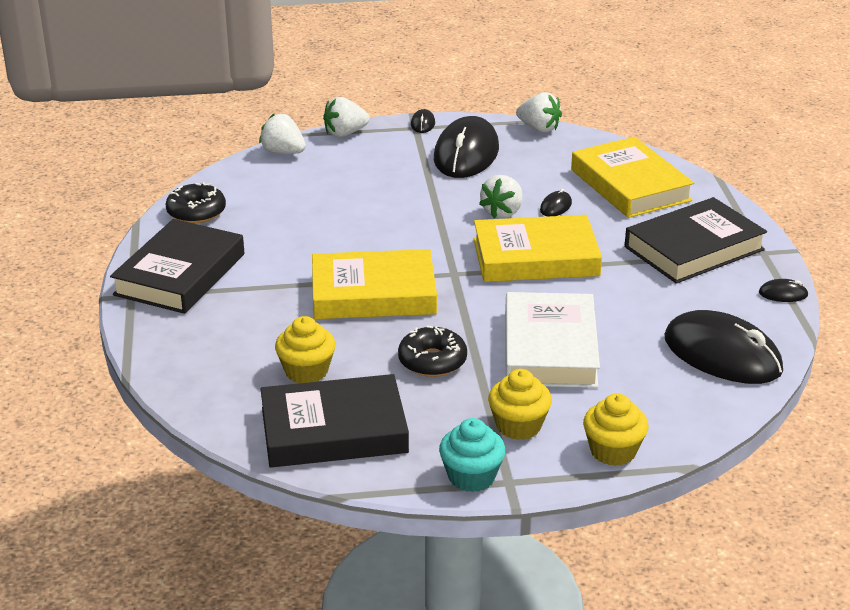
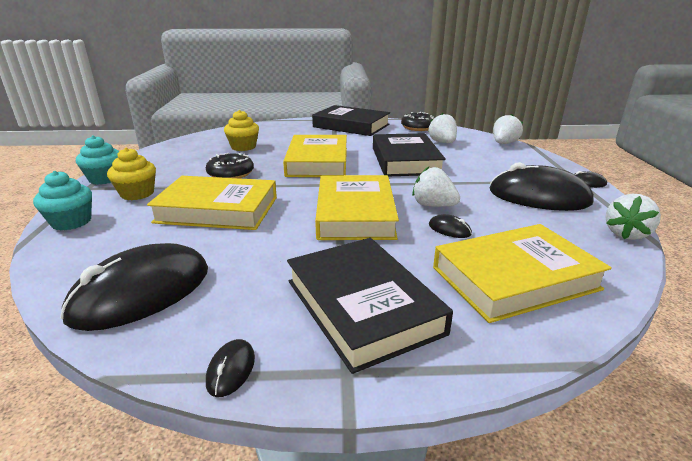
camera: 95 degrees right, 5 degrees down
black book [260,374,409,468] -> black book moved to [373,133,446,176]
white strawberry [323,97,370,137] -> white strawberry moved to [428,113,457,143]
white book [505,292,600,388] -> yellow book [147,176,277,230]
yellow cupcake [583,393,648,466] -> turquoise cupcake [33,171,92,231]

